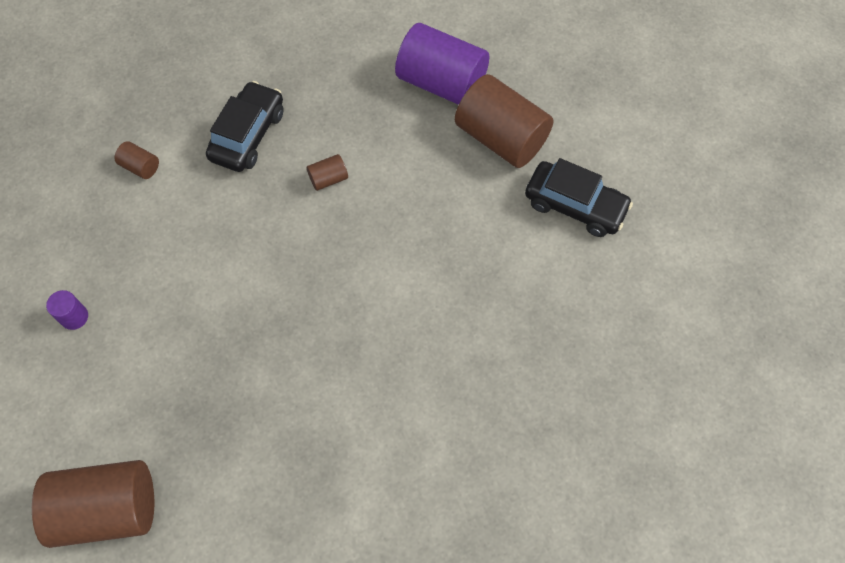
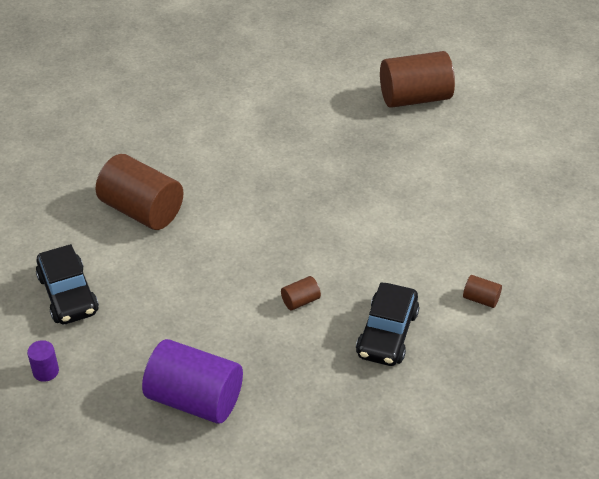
camera: 175 degrees right, 20 degrees down
purple cylinder [46,290,88,330] -> purple cylinder moved to [27,340,59,382]
brown cylinder [455,74,554,168] -> brown cylinder moved to [96,154,184,230]
black car [525,158,633,237] -> black car turned 135 degrees counterclockwise [36,244,99,324]

